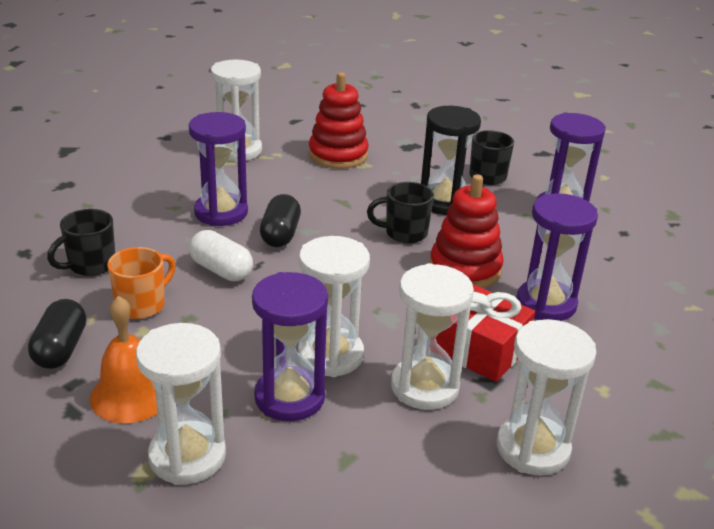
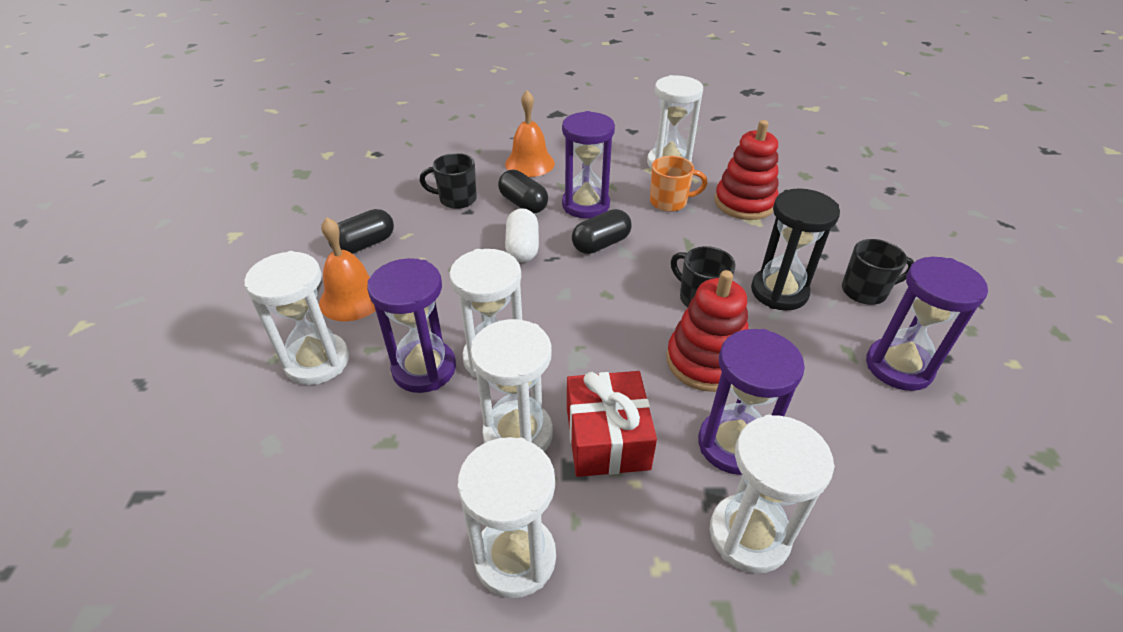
camera: 50 degrees right, 10 degrees up
orange mug [107,247,176,319] -> orange mug moved to [650,156,708,212]
none -> black capsule [498,170,548,213]
none -> orange bell [505,90,555,177]
none -> white hourglass [710,415,835,573]

